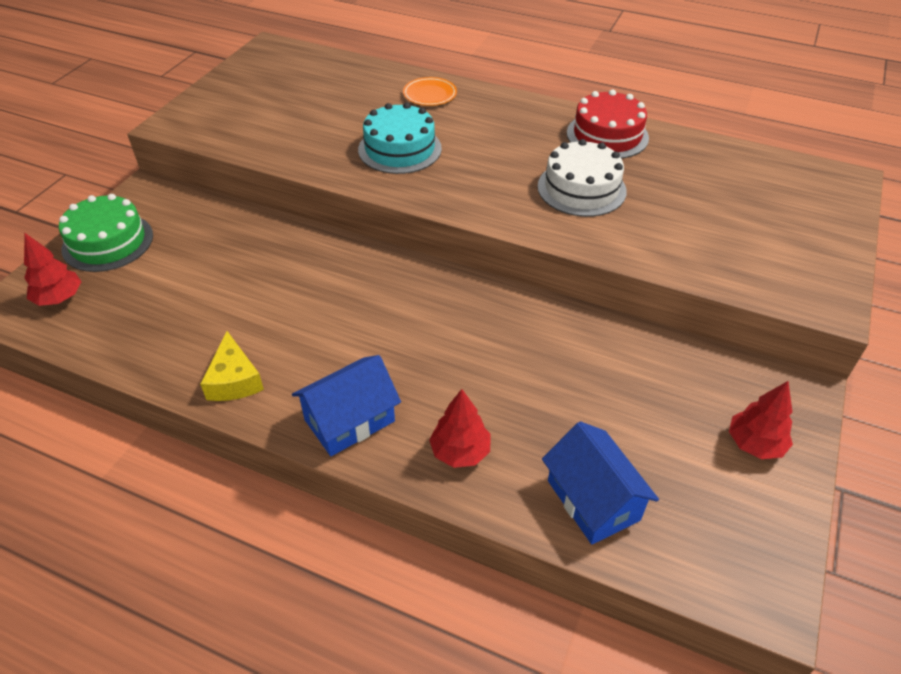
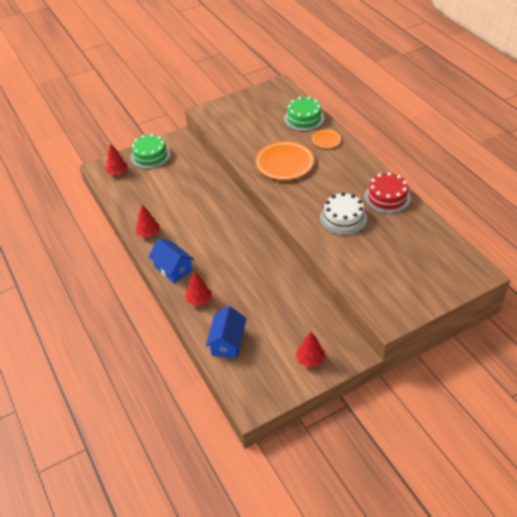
camera: 40 degrees right, 0 degrees up
yellow cheese [200,331,264,401] -> red tree [135,204,160,237]
blue house [292,355,401,456] -> blue house turned 45 degrees clockwise [148,238,194,283]
turquoise cake [358,103,442,174] -> orange plate [255,141,314,180]
none -> green cake [284,97,324,131]

